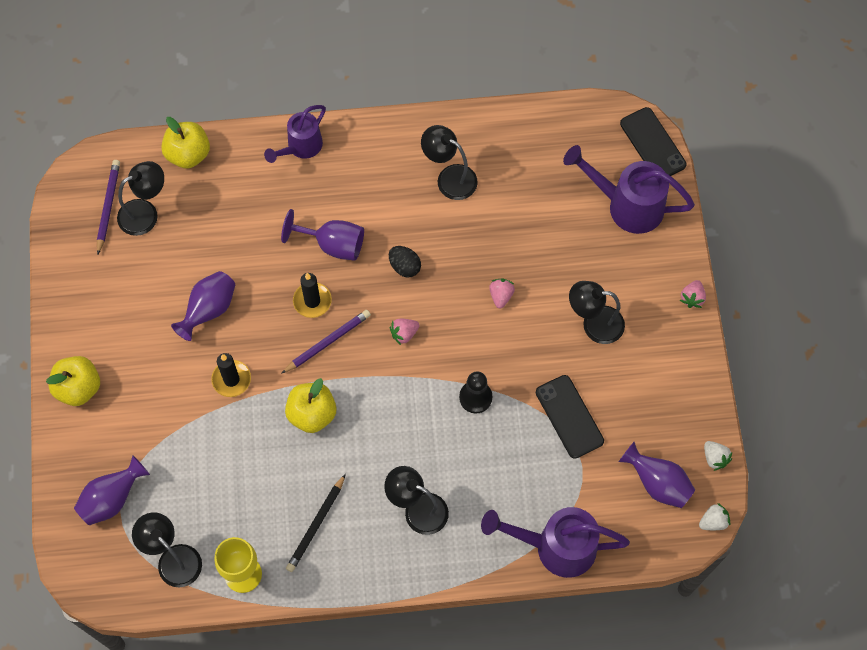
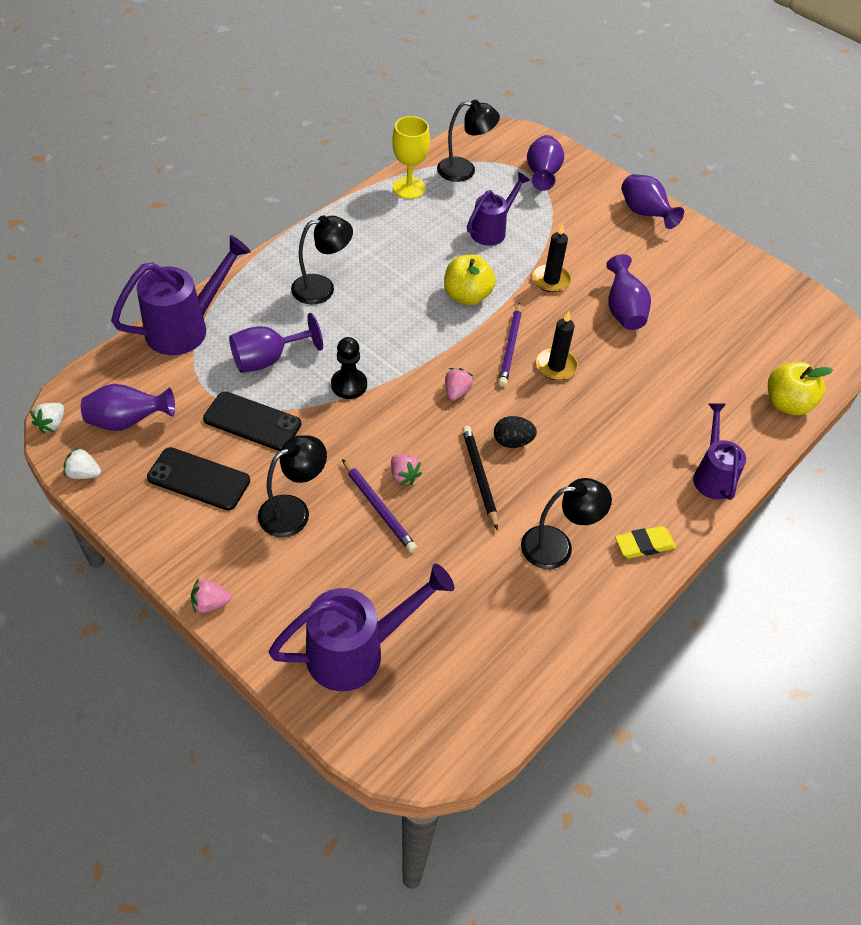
camera: 135 degrees right, 15 degrees down
yellow apple [46,356,100,406] -> purple vase [621,174,684,229]
purple pencil [97,160,120,254] -> purple pencil moved to [342,459,417,553]
black lamp [117,161,164,236] -> none
purple goblet [281,209,364,261] -> purple goblet moved to [229,313,323,373]
black pencil [286,474,346,572] -> black pencil moved to [462,426,498,530]
black phone [620,107,687,176] -> black phone moved to [147,447,250,510]
pink strawberry [680,280,706,308] -> pink strawberry turned 75 degrees counterclockwise [191,578,231,613]
none -> purple watering can [467,172,530,246]
none -> yellow eraser [615,526,676,558]

